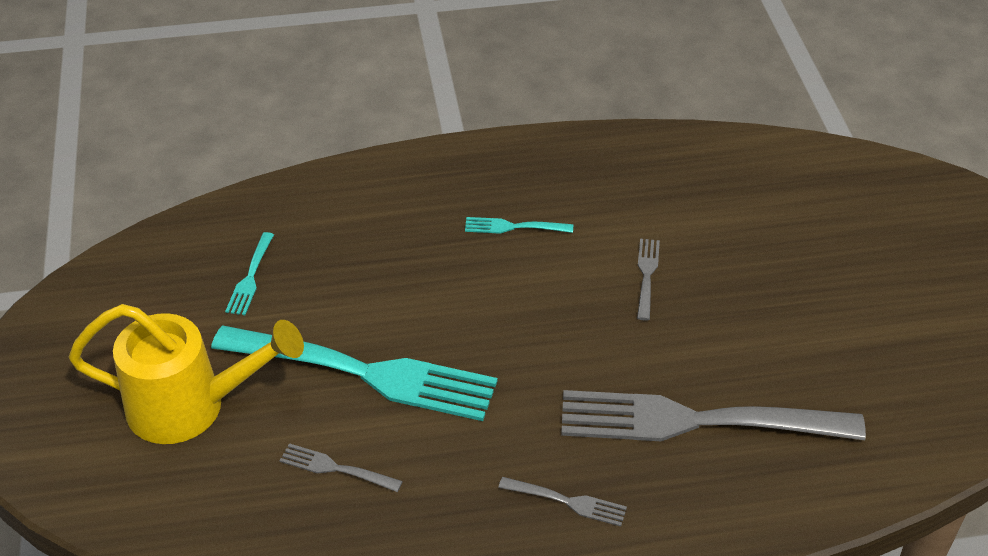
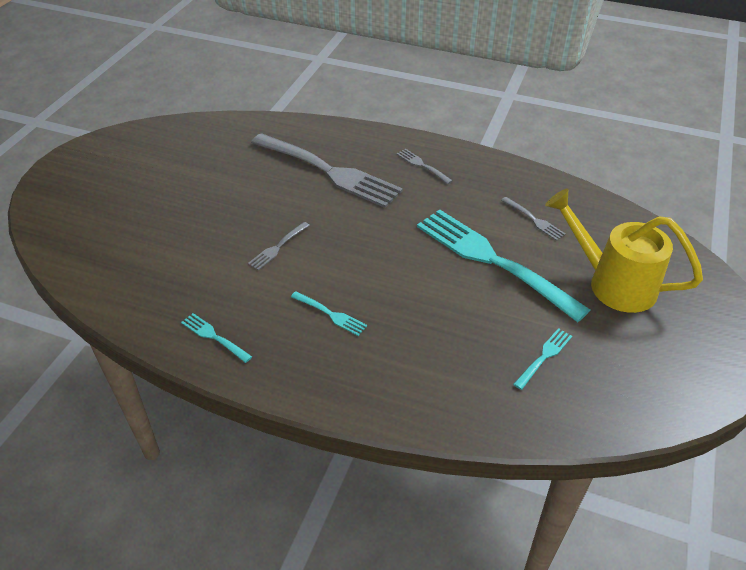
camera: 150 degrees left, 0 degrees up
none -> turquoise fork [181,313,252,363]

